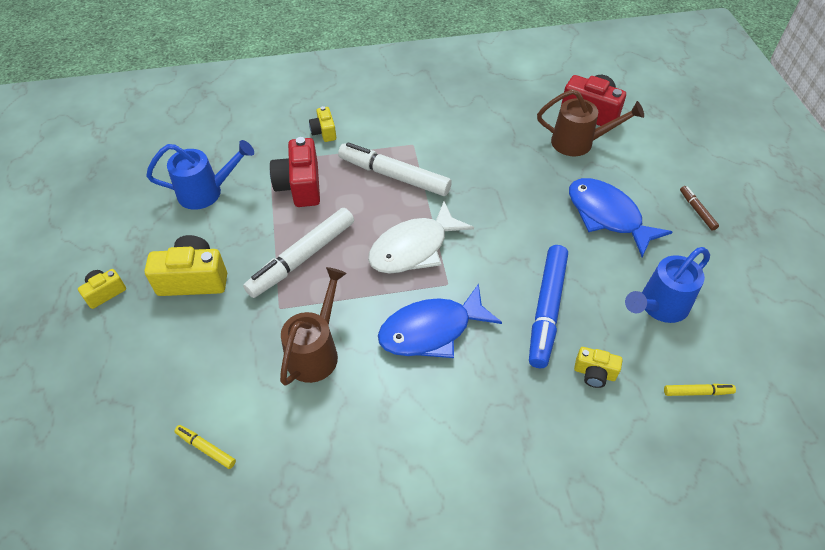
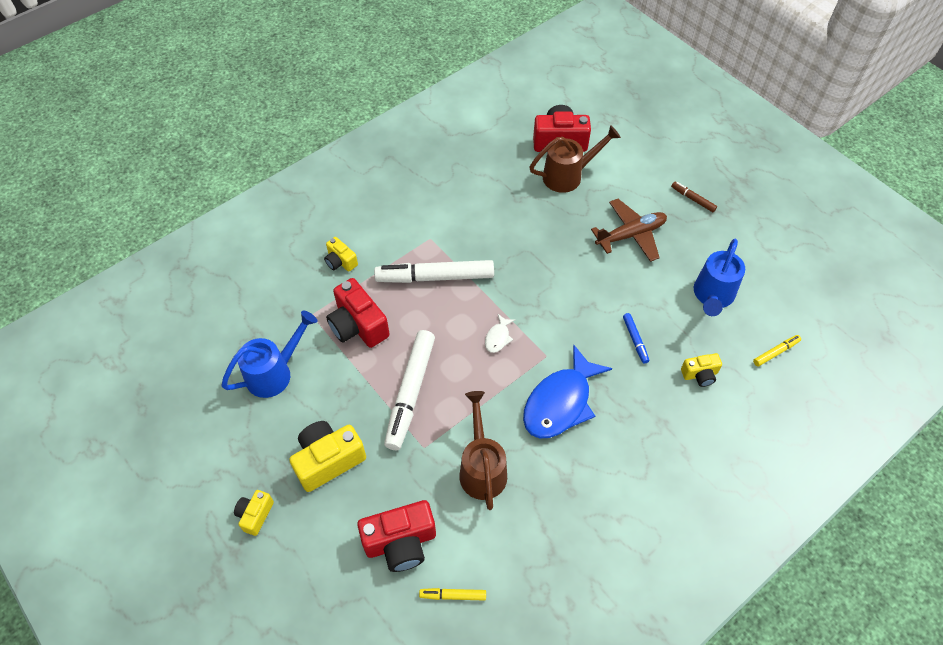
camera: 30 degrees left, 5 degrees up
white fish [368,201,474,274] -> white fish [485,314,515,353], size x0.43
blue marker [529,245,568,368] -> blue marker [623,313,649,364], size x0.45
blue fish [569,178,672,257] -> brown plane [591,199,667,262]
none -> red camera [357,500,436,572]

